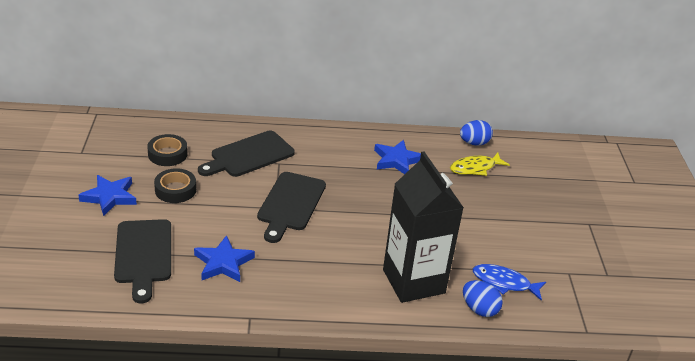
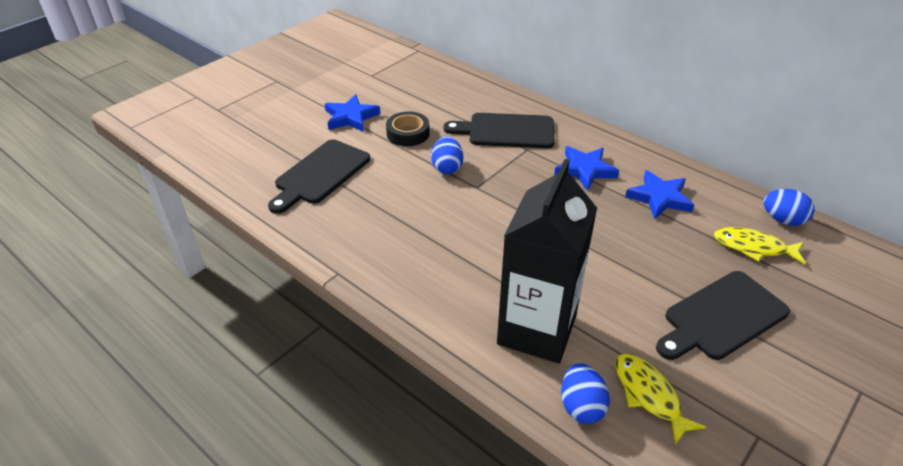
camera: 45 degrees right, 5 degrees up
black tape [147,134,188,166] -> none
blue star [194,235,255,282] -> blue star moved to [554,146,619,191]
black cutting board [257,172,326,243] -> black cutting board moved to [656,271,790,360]
blue fish [473,264,546,300] -> yellow fish [615,354,706,445]
none -> blue egg [431,137,463,174]

